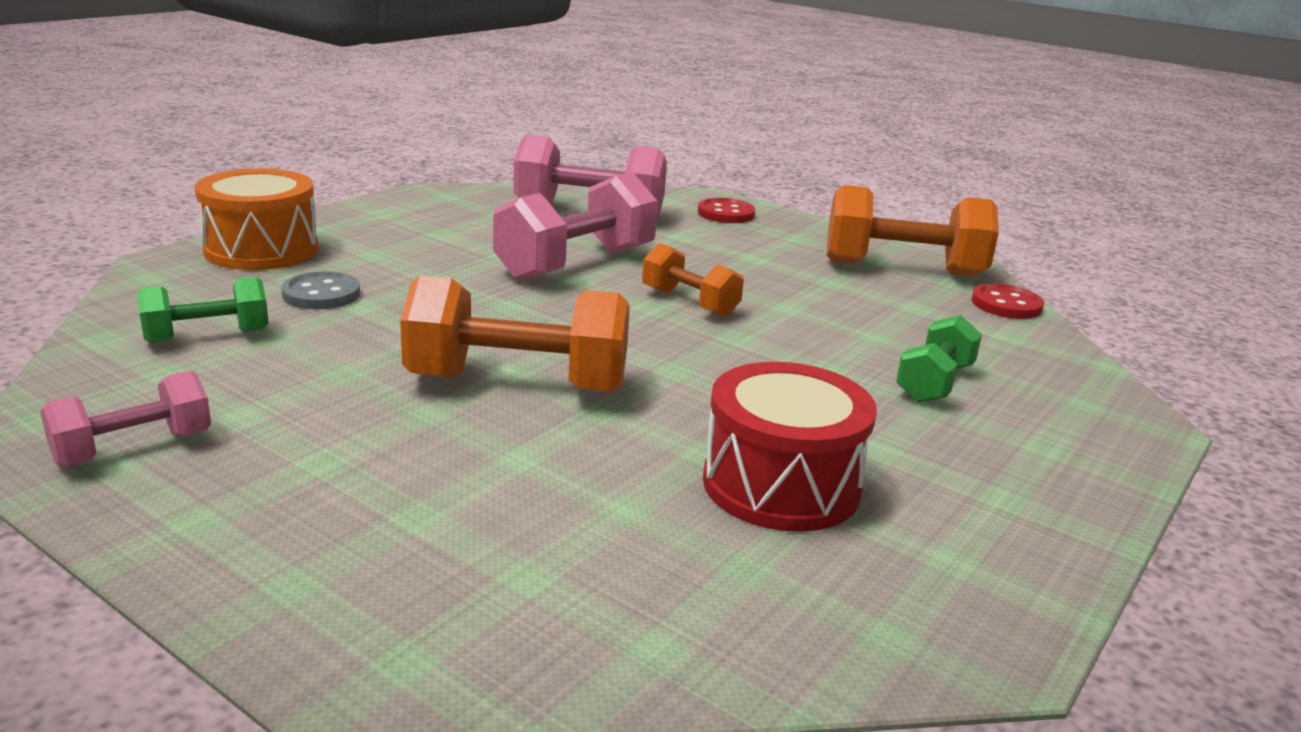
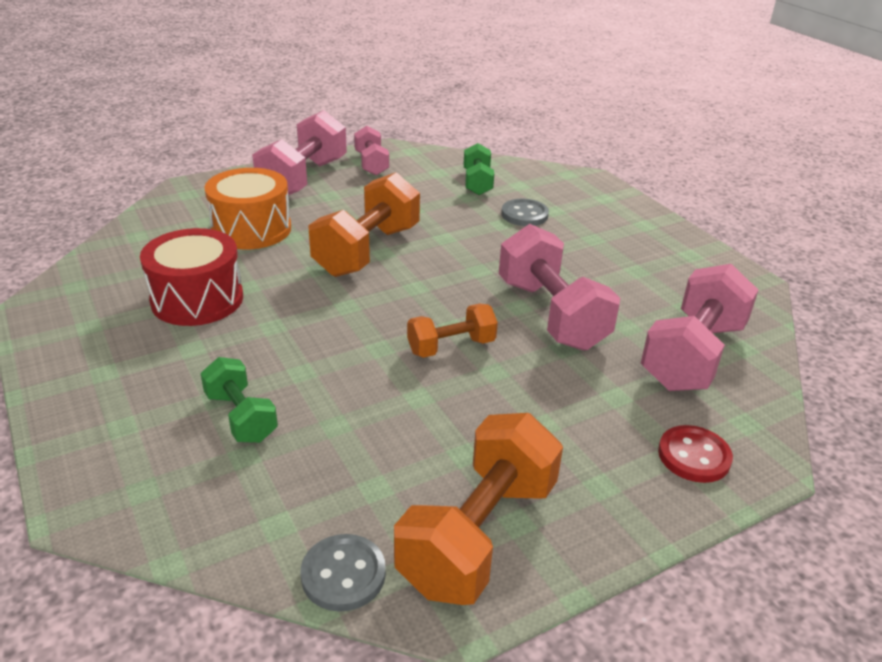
camera: 115 degrees right, 10 degrees up
orange drum [195,169,318,270] -> orange drum moved to [205,168,291,249]
red button [971,283,1044,319] -> grey button [301,534,386,612]
none -> pink dumbbell [252,110,347,195]

